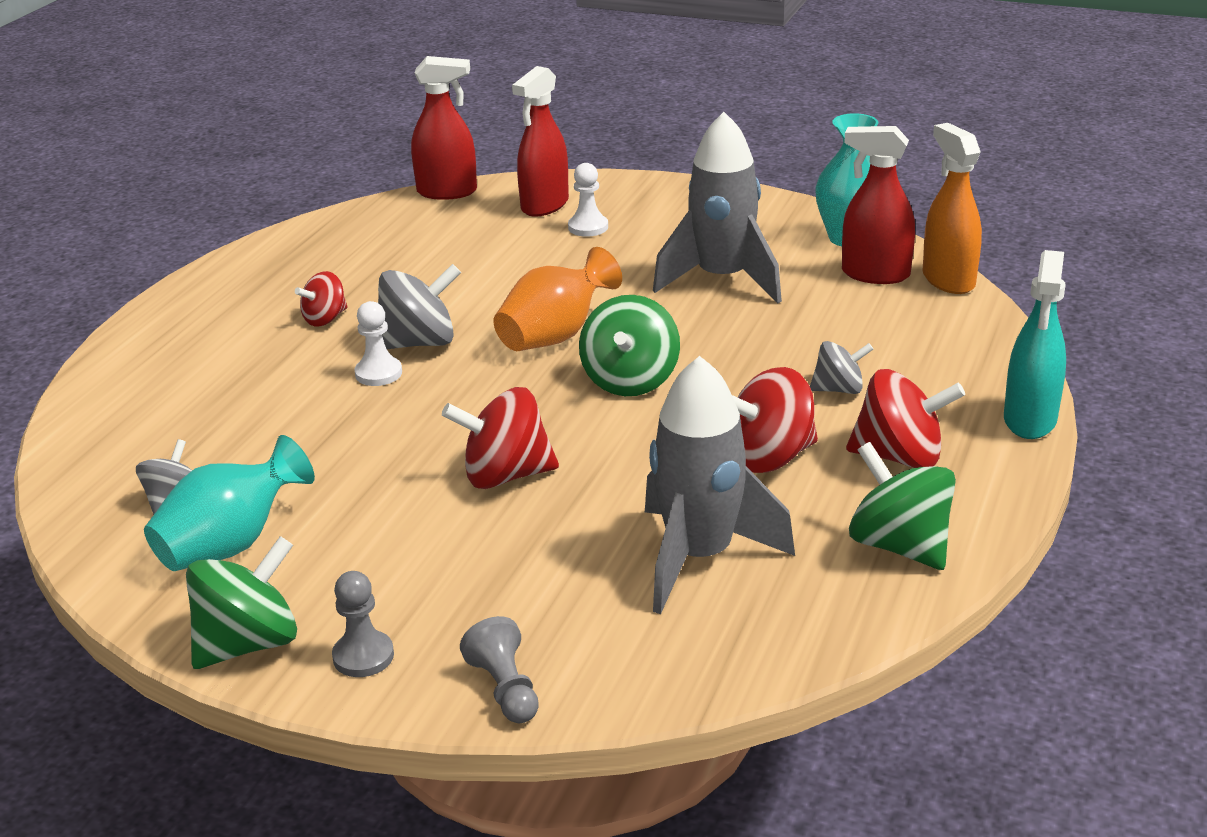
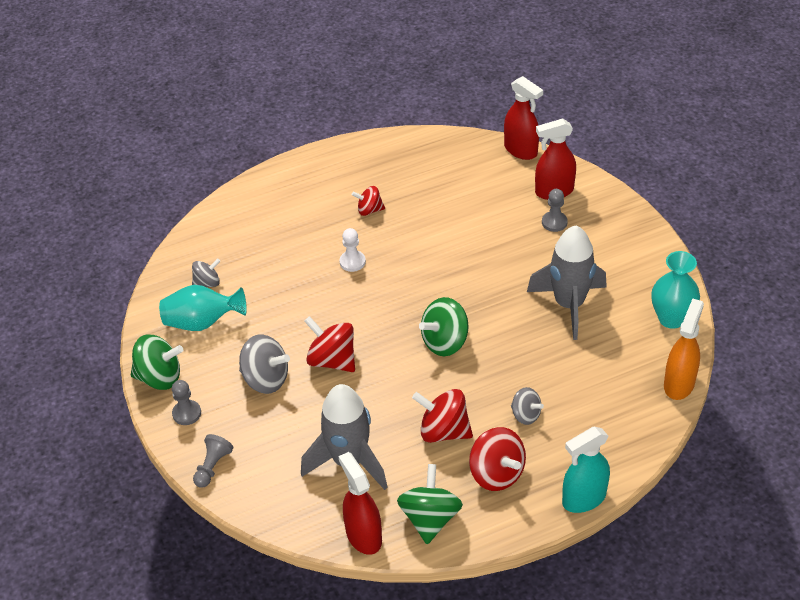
camera: 45 degrees right, 15 degrees up
grey spinning top [378,264,461,349] -> grey spinning top moved to [239,334,290,394]
orange vase [493,247,622,351] -> none
white pawn [568,163,608,237] -> grey pawn [542,189,568,232]
red spray bottle [842,126,915,284] -> red spray bottle moved to [338,452,382,555]

